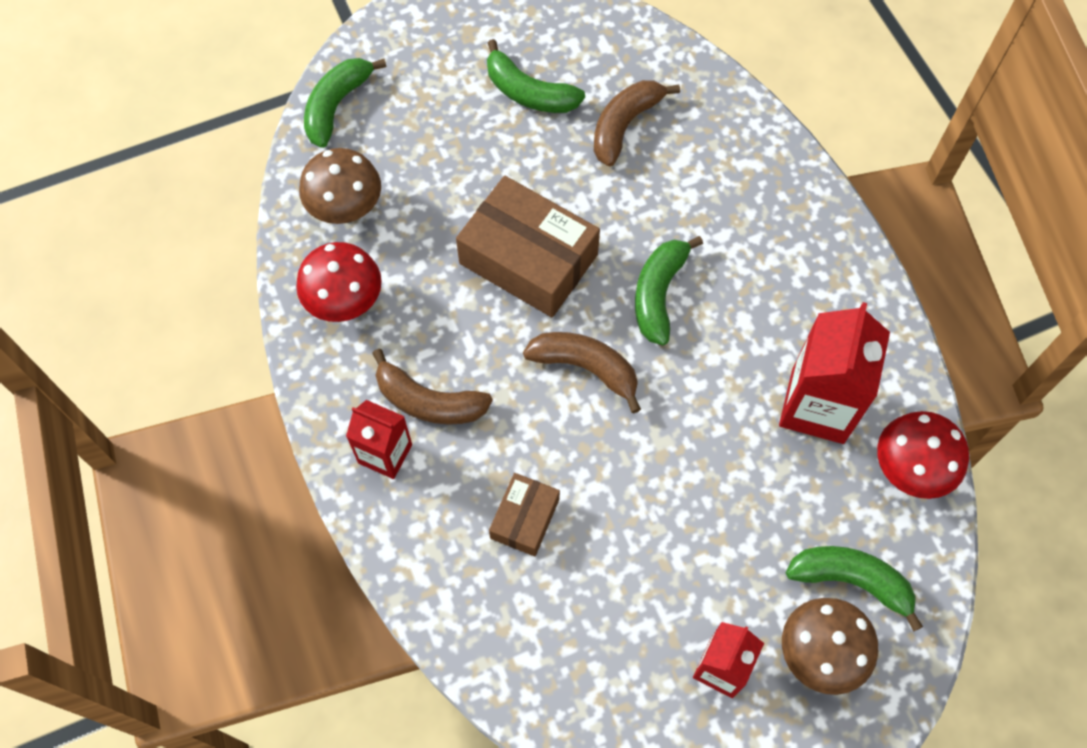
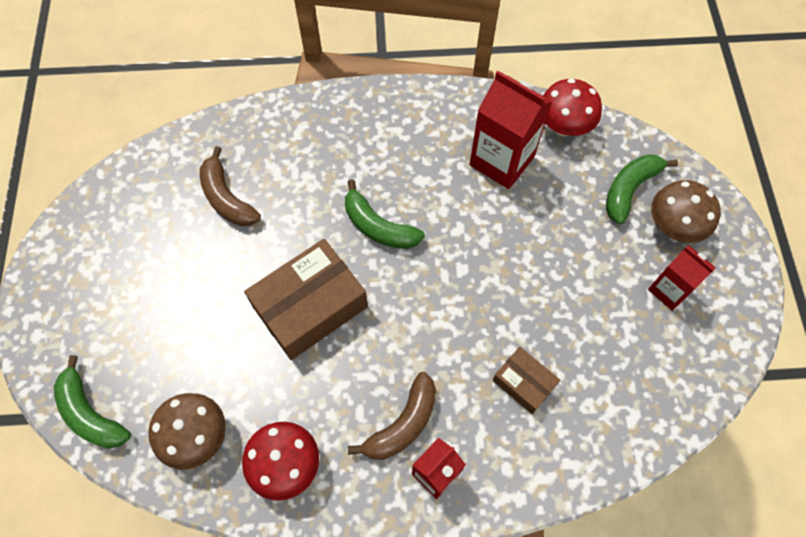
camera: 70 degrees left, 0 degrees up
green banana [487,39,585,113] -> none
brown banana [523,332,641,413] -> none

